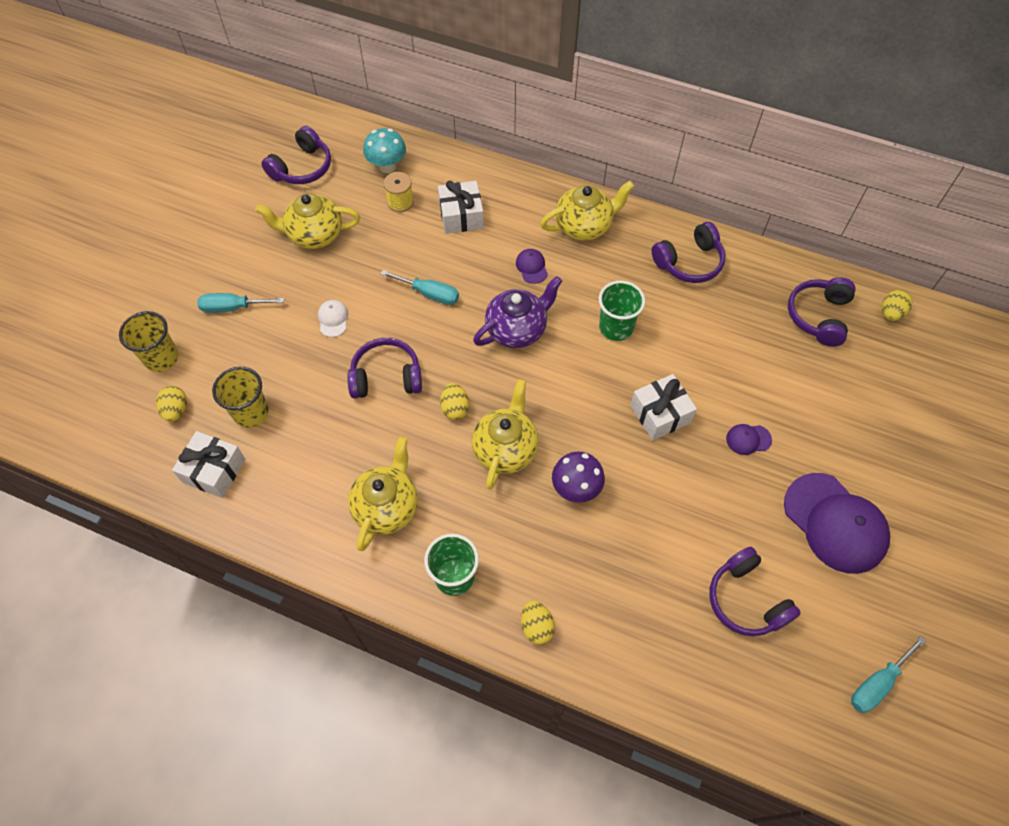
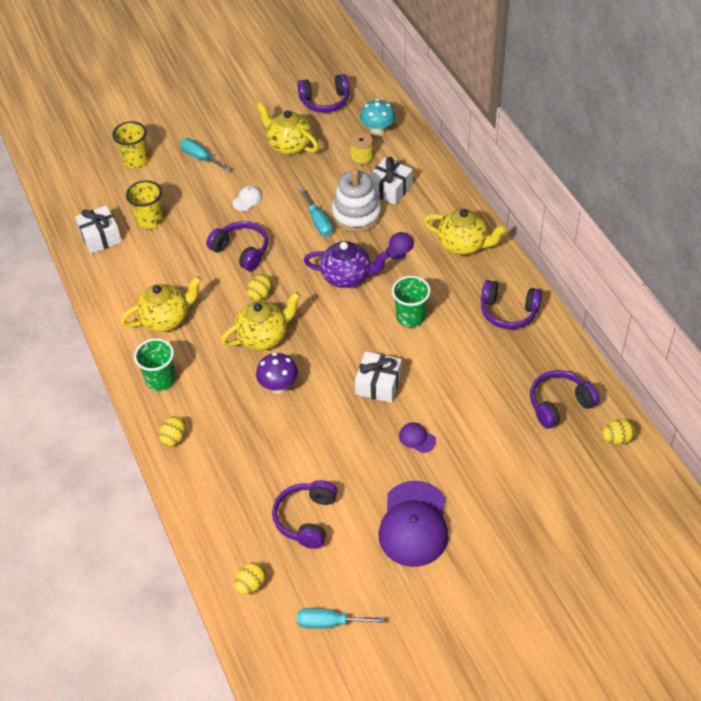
camera: 45 degrees right, 10 degrees down
yellow egg [156,386,187,422] -> yellow egg moved to [235,562,266,595]
none -> white stacking toy [332,169,381,232]

